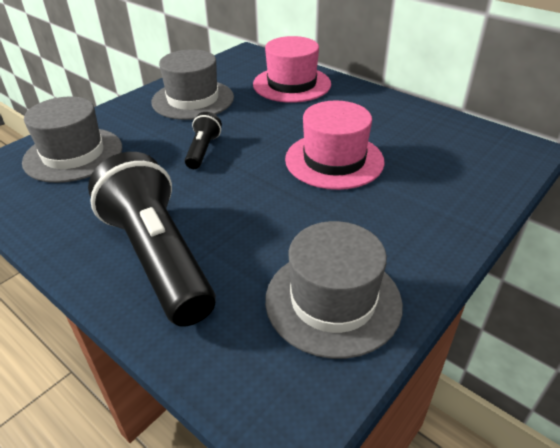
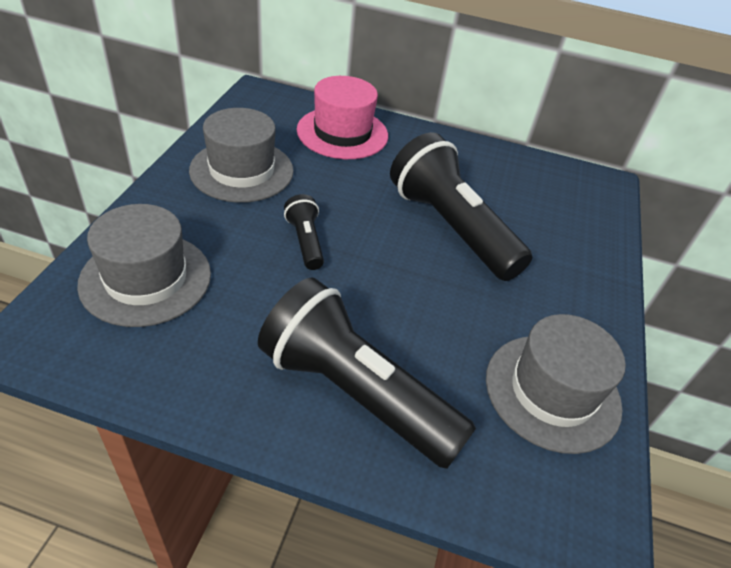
camera: 30 degrees left, 5 degrees up
pink hat [285,100,385,190] -> black flashlight [390,132,533,281]

